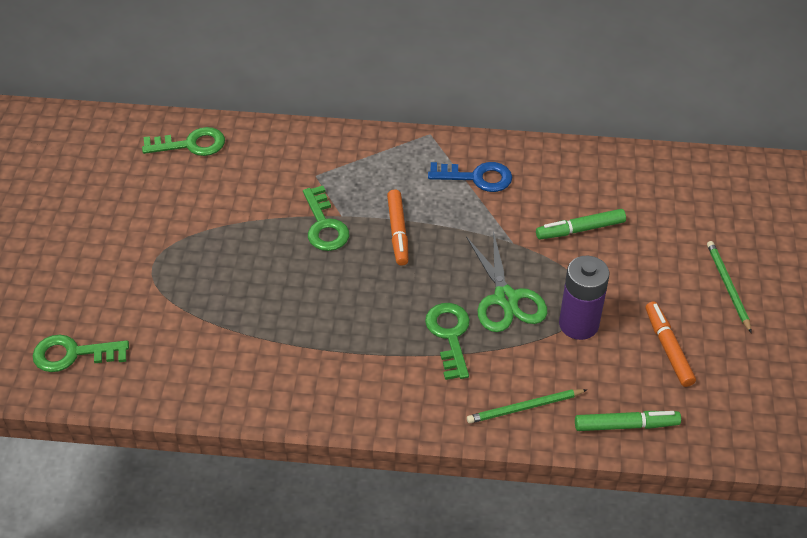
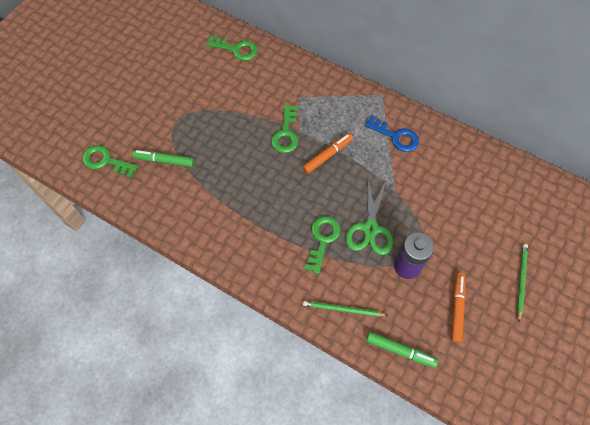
camera: 25 degrees right, 15 degrees up
orange marker [387,189,408,266] -> orange marker turned 150 degrees counterclockwise [303,133,353,174]
green marker [536,209,626,239] -> green marker moved to [132,150,194,167]

